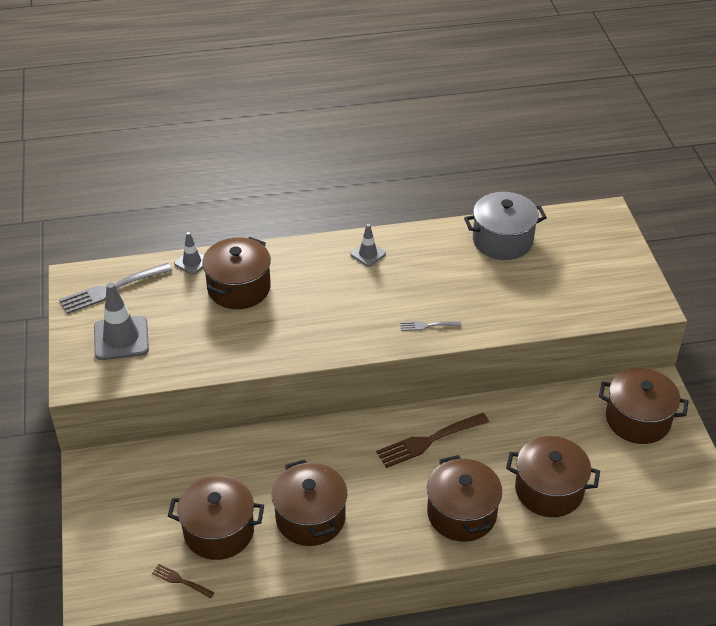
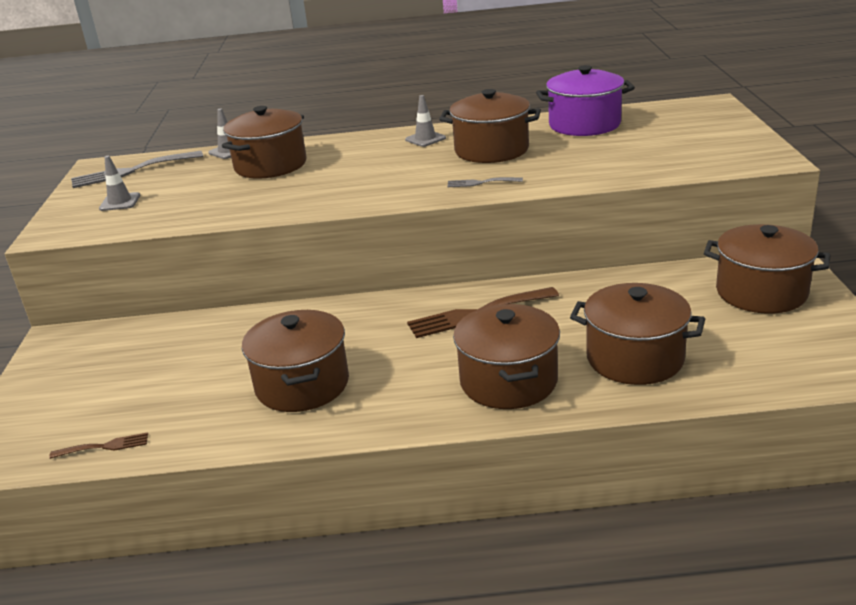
camera: 10 degrees right, 15 degrees down
grey traffic cone [94,282,149,360] -> grey traffic cone [99,156,140,211], size x0.56
brown fork [152,564,214,598] -> brown fork turned 135 degrees clockwise [49,433,148,459]
brown pot [168,476,264,560] -> brown pot moved to [439,89,541,163]
grey pot [464,192,547,260] -> purple pot [536,65,635,136]

